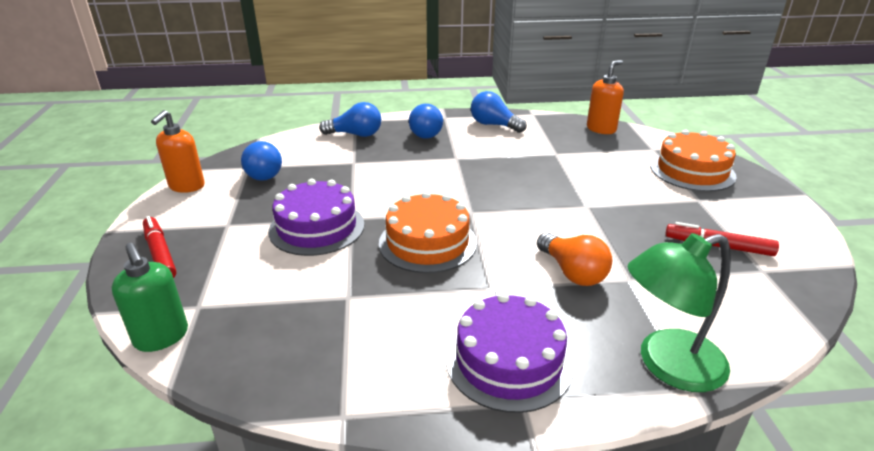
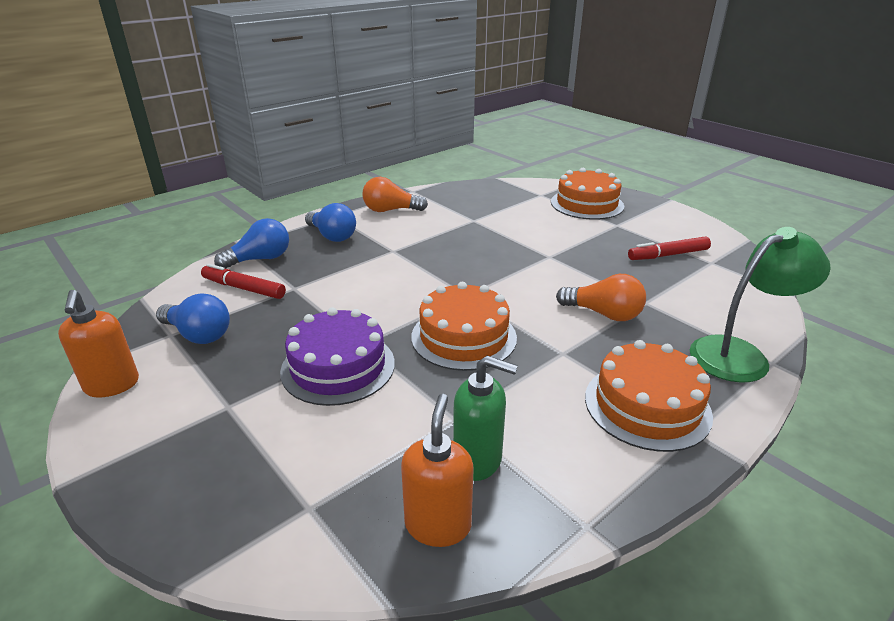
camera: 35 degrees left, 0 degrees up
green soap dispenser [112,243,188,352] -> green soap dispenser moved to [453,356,518,481]
red marker [143,216,176,278] -> red marker moved to [201,264,286,299]
purple cake [446,293,574,413] -> orange cake [585,340,713,452]
blue light bulb [471,91,527,133] -> orange light bulb [362,177,428,212]
orange soap dispenser [587,60,624,134] -> orange soap dispenser moved to [401,394,473,547]
green lamp [628,233,731,392] -> green lamp turned 150 degrees counterclockwise [690,227,831,383]

